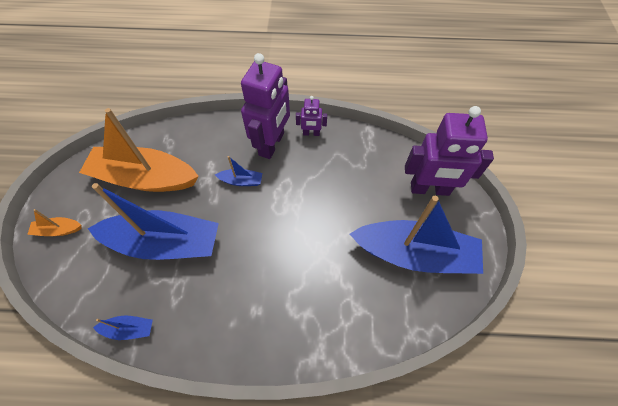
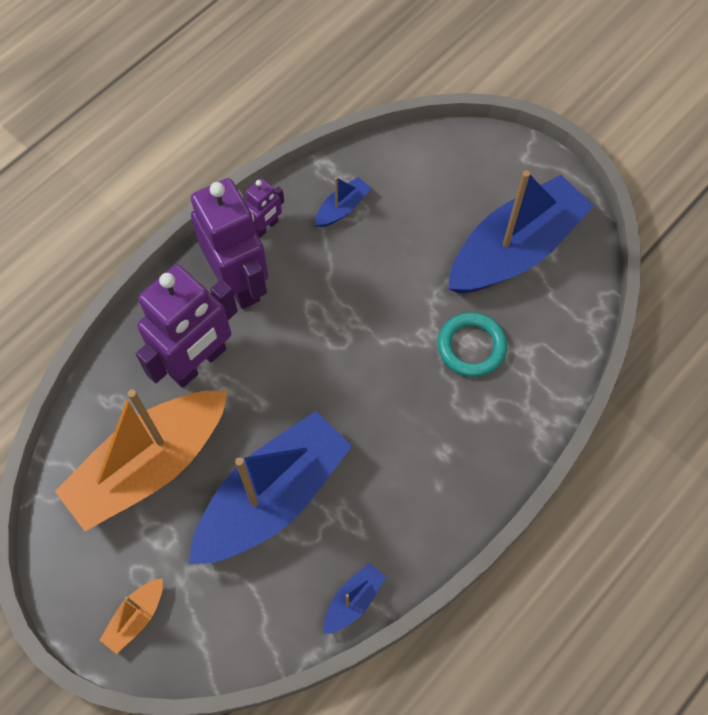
camera: 50 degrees left, 5 degrees up
blue boat [215,156,262,186] -> blue boat moved to [315,177,371,227]
purple robot [405,106,494,196] -> purple robot moved to [136,265,238,388]
none -> turquoise ring [438,312,507,377]

